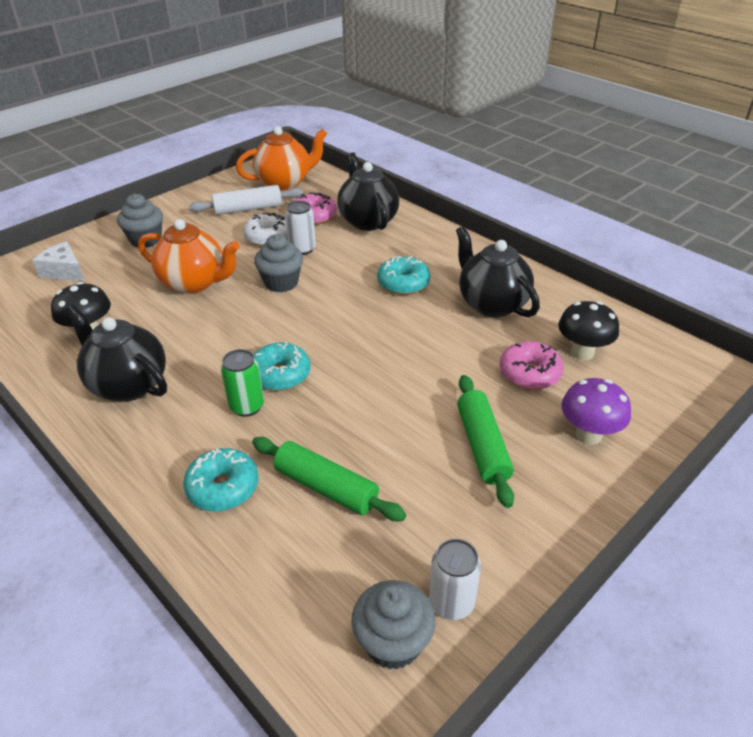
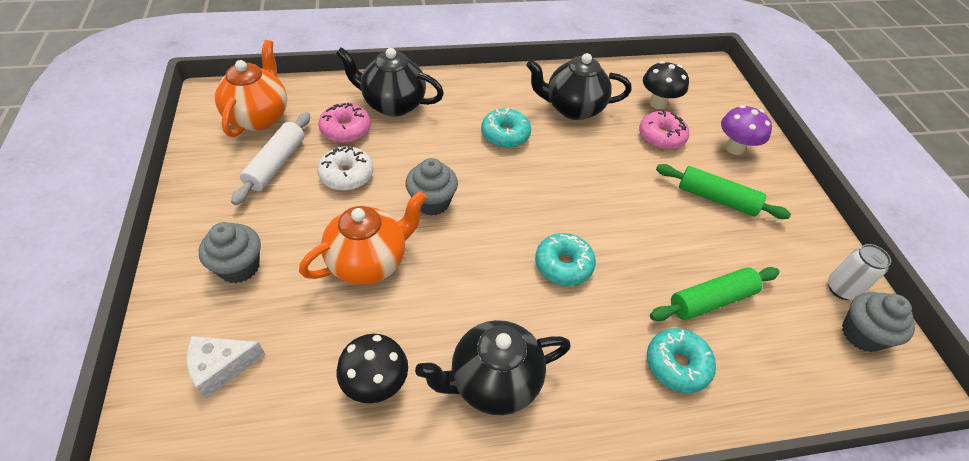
camera: 60 degrees left, 10 degrees up
green can [221,349,264,417] -> none
white can [285,201,316,255] -> none

